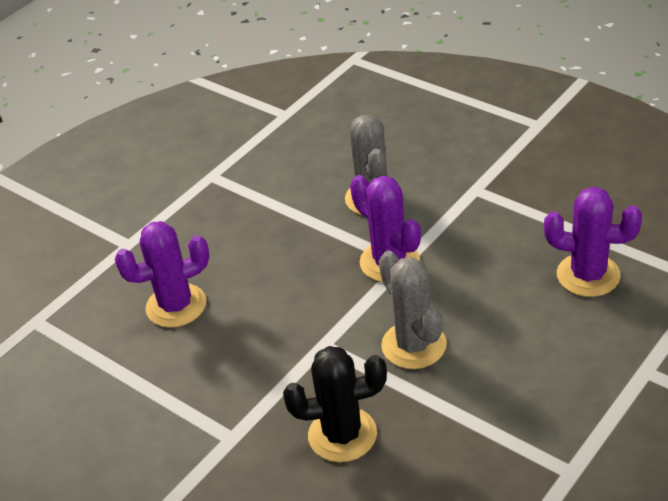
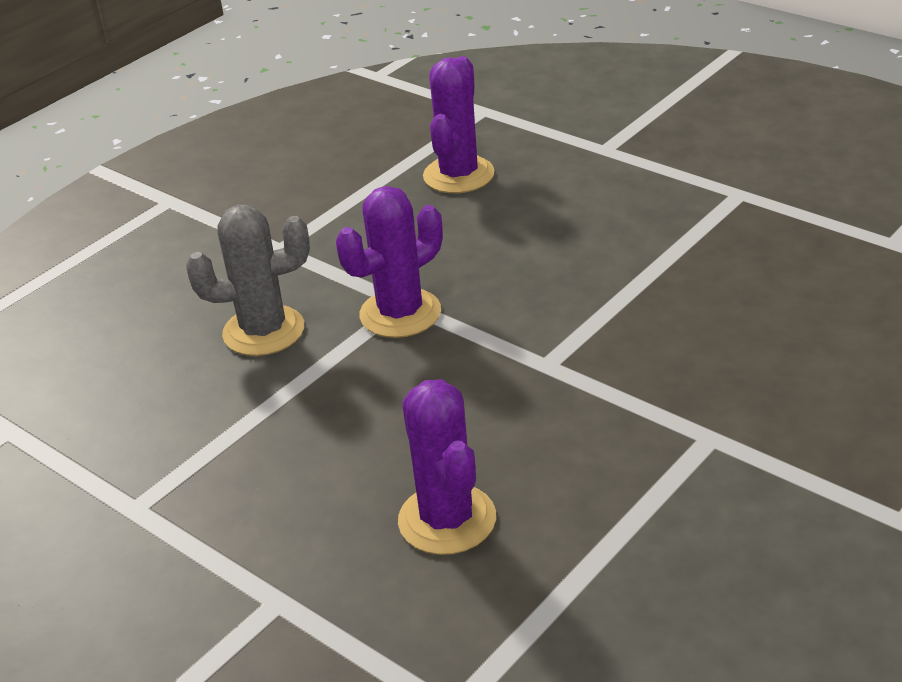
camera: 90 degrees left, 5 degrees down
black cactus [283,346,387,462] -> none
grey cactus [379,251,447,369] -> none

